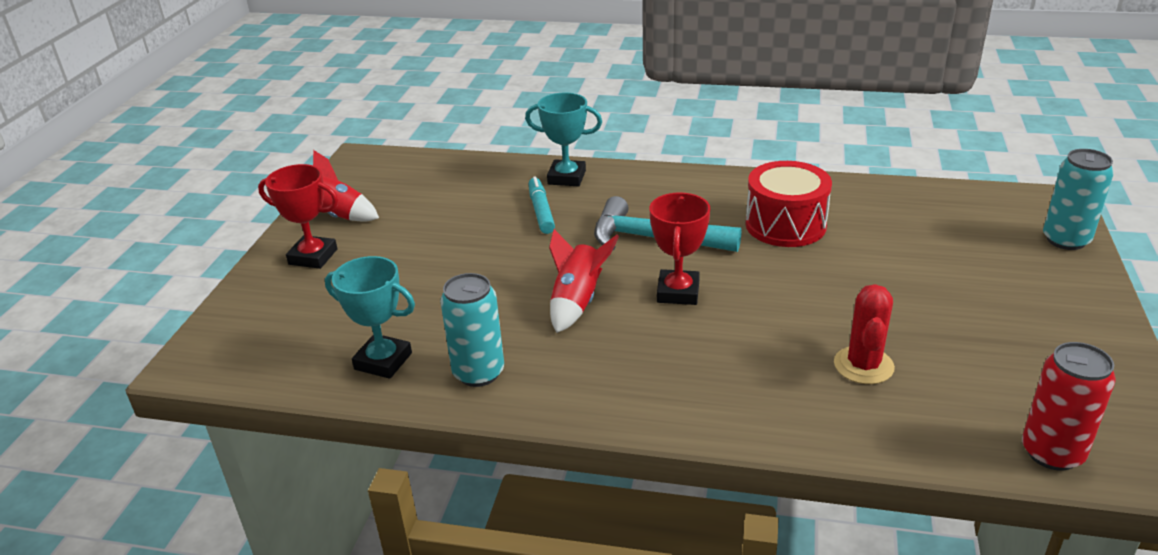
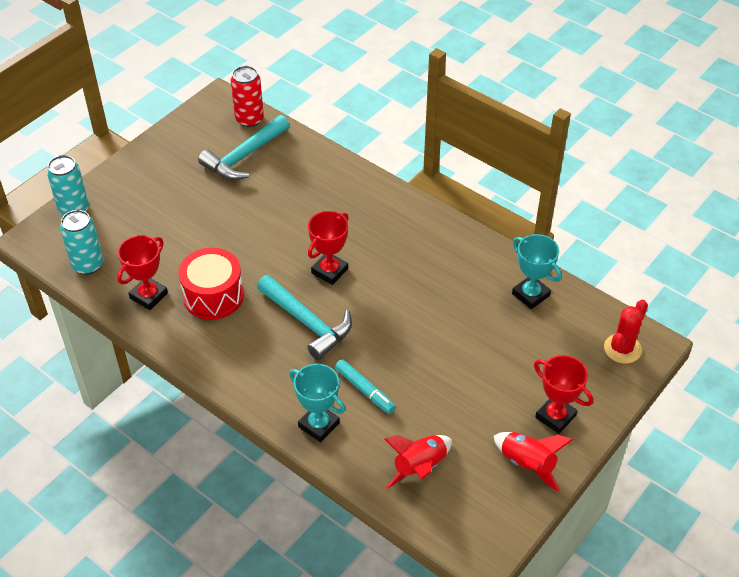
camera: 155 degrees left, 15 degrees up
turquoise can [440,273,504,387] -> turquoise can moved to [60,210,103,275]
turquoise marker [529,176,555,234] -> turquoise marker turned 60 degrees counterclockwise [335,359,395,414]
red rocket [549,229,619,333] -> red rocket moved to [384,435,452,489]
red cactus [834,284,895,384] -> red cactus moved to [604,300,648,363]
none -> red trophy [117,235,168,310]
none -> turquoise hammer [198,115,290,180]

